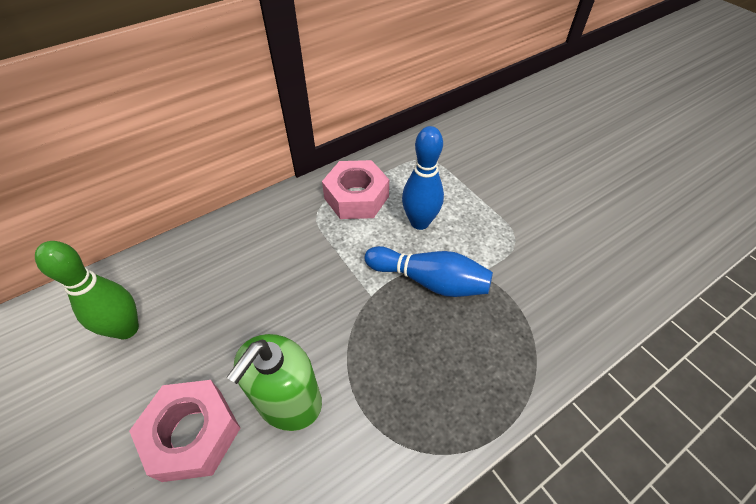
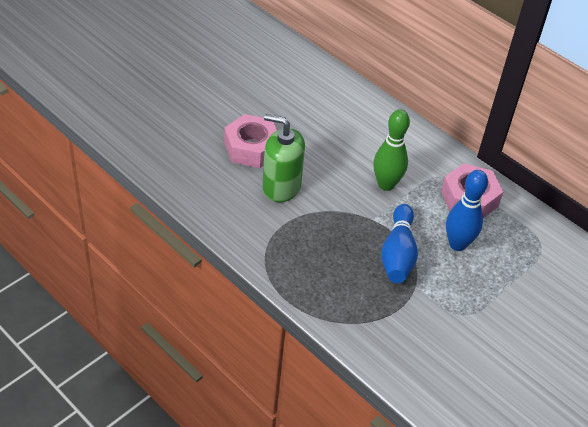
camera: 75 degrees right, 5 degrees down
green bowling pin [35,241,139,339] -> green bowling pin moved to [373,109,410,191]

